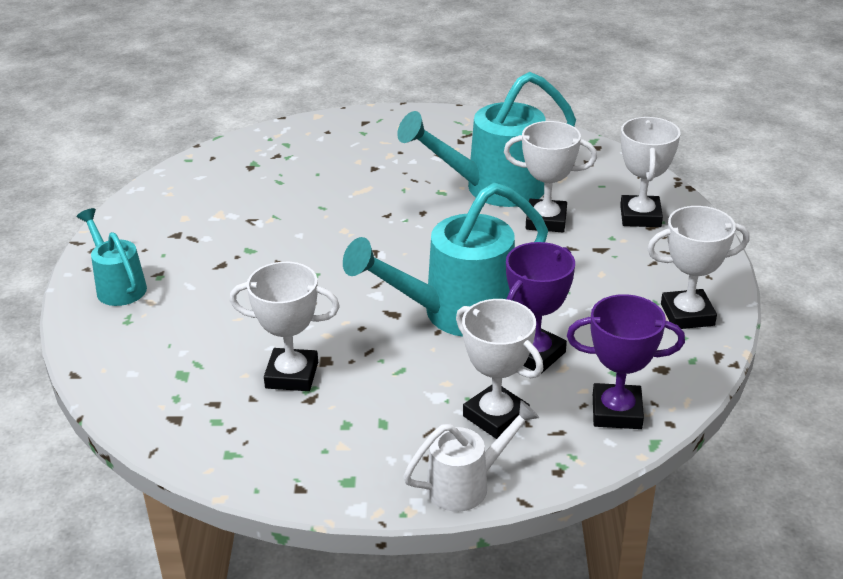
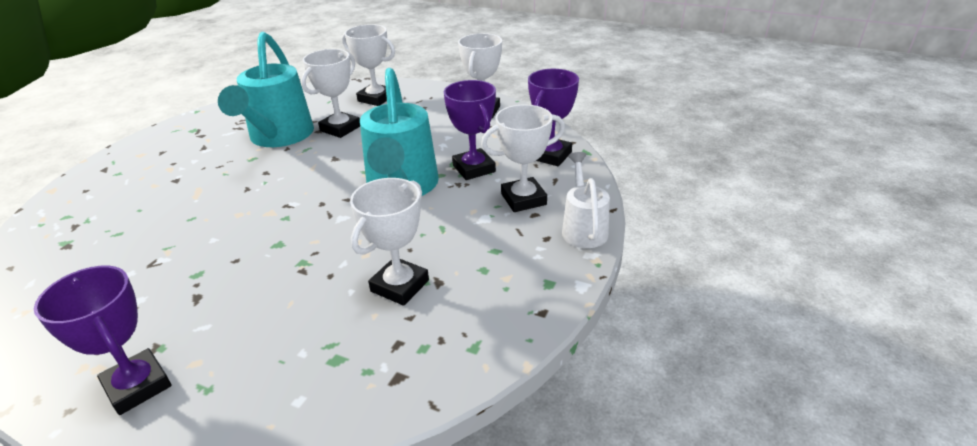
camera: 65 degrees left, 0 degrees up
turquoise watering can [77,208,147,306] -> purple trophy [34,266,172,415]

